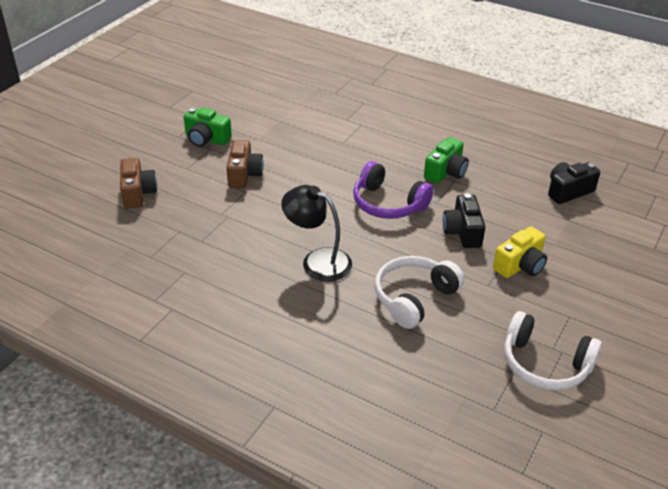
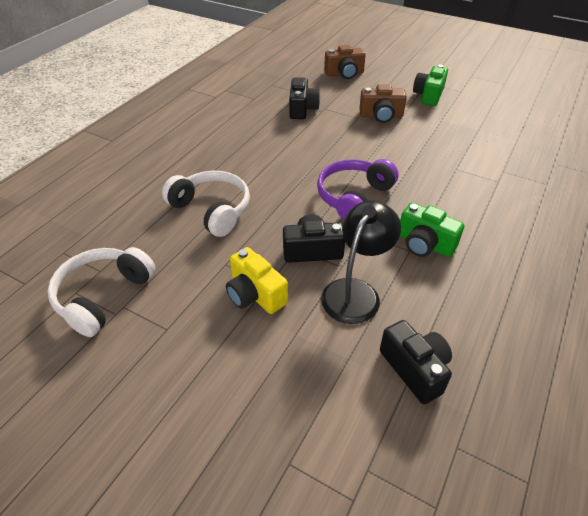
camera: 90 degrees right, 5 degrees up
black lamp [281,185,352,282] -> black lamp moved to [321,200,401,324]
none -> black camera [289,77,320,119]

